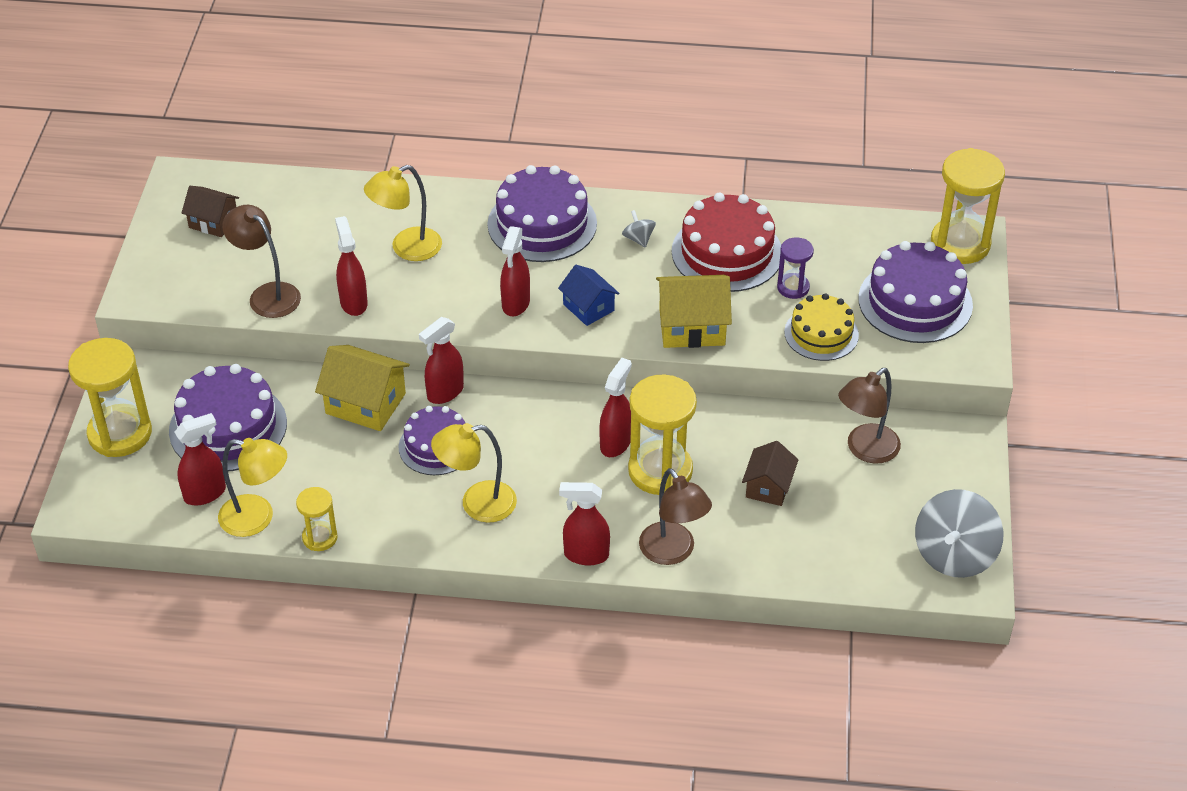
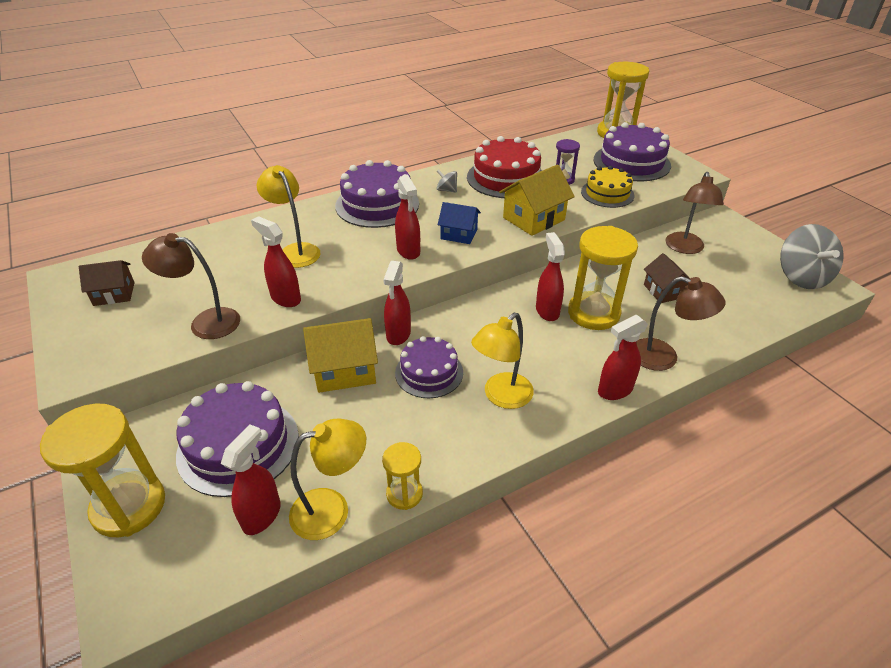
camera: 35 degrees left, 5 degrees down
yellow lamp [364,165,442,261] -> yellow lamp turned 120 degrees clockwise [257,165,320,268]

